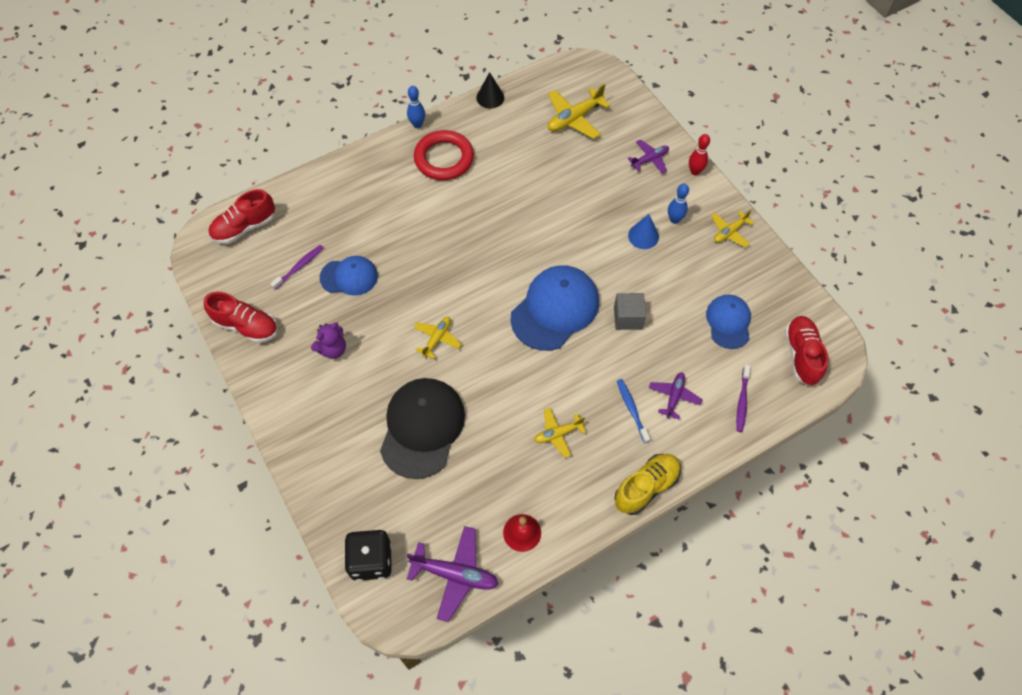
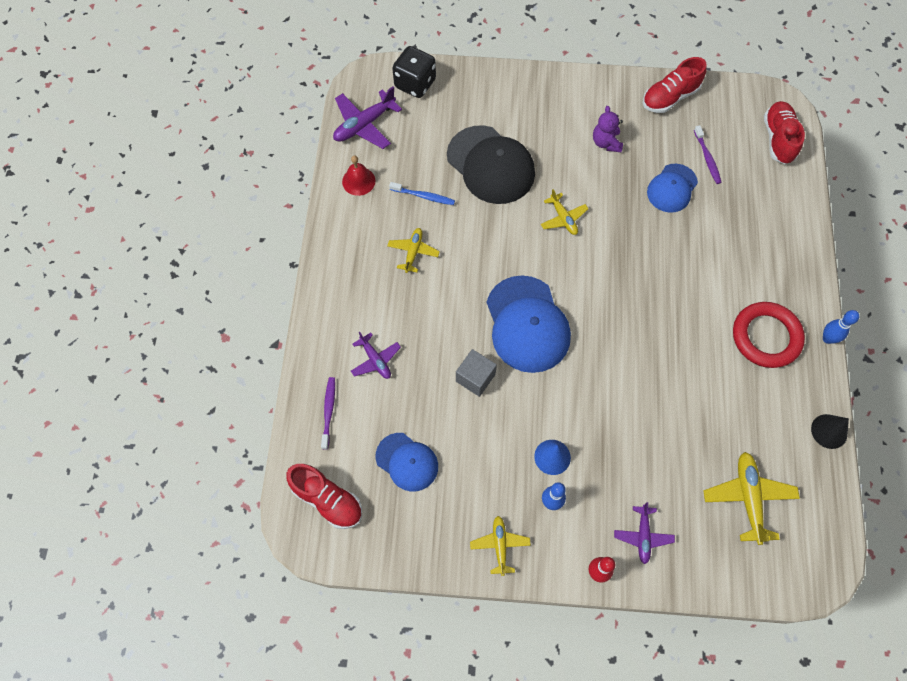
camera: 125 degrees right, 5 degrees up
yellow shoe [614,454,681,515] -> none
blue toothbrush [617,379,650,443] -> blue toothbrush moved to [389,182,455,205]
purple toothbrush [736,365,750,432] -> purple toothbrush turned 45 degrees clockwise [321,377,335,450]

